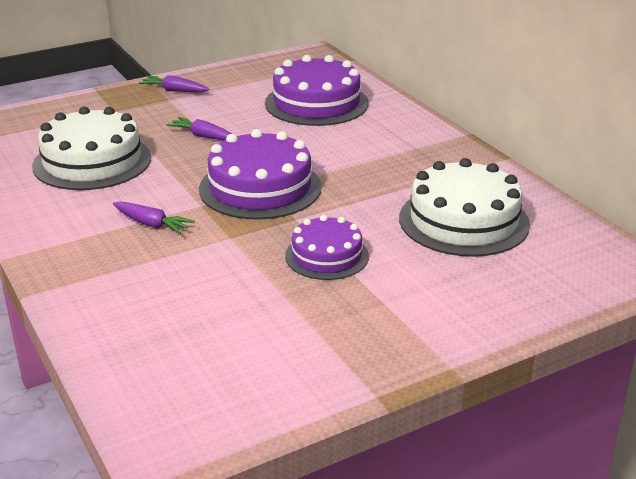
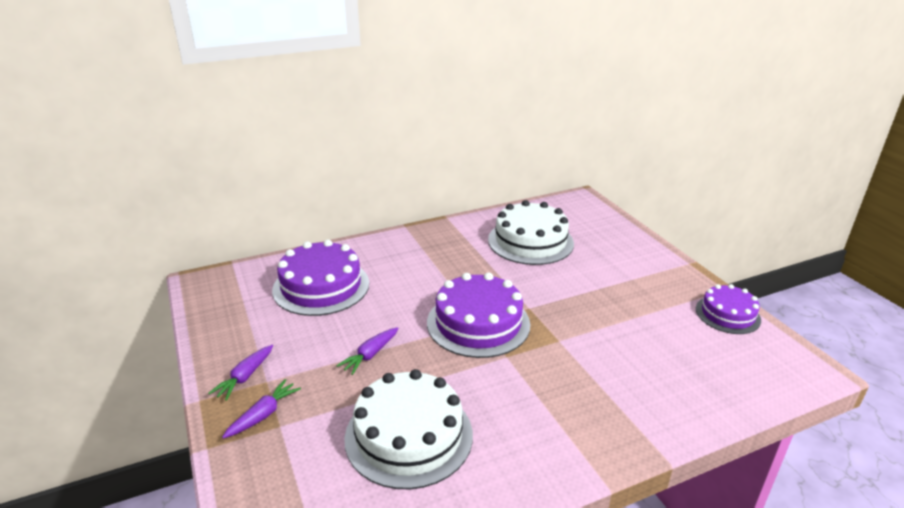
camera: 85 degrees left, 0 degrees up
purple carrot [113,201,195,234] -> purple carrot moved to [222,379,301,438]
purple cake [285,215,369,280] -> purple cake moved to [696,284,761,334]

